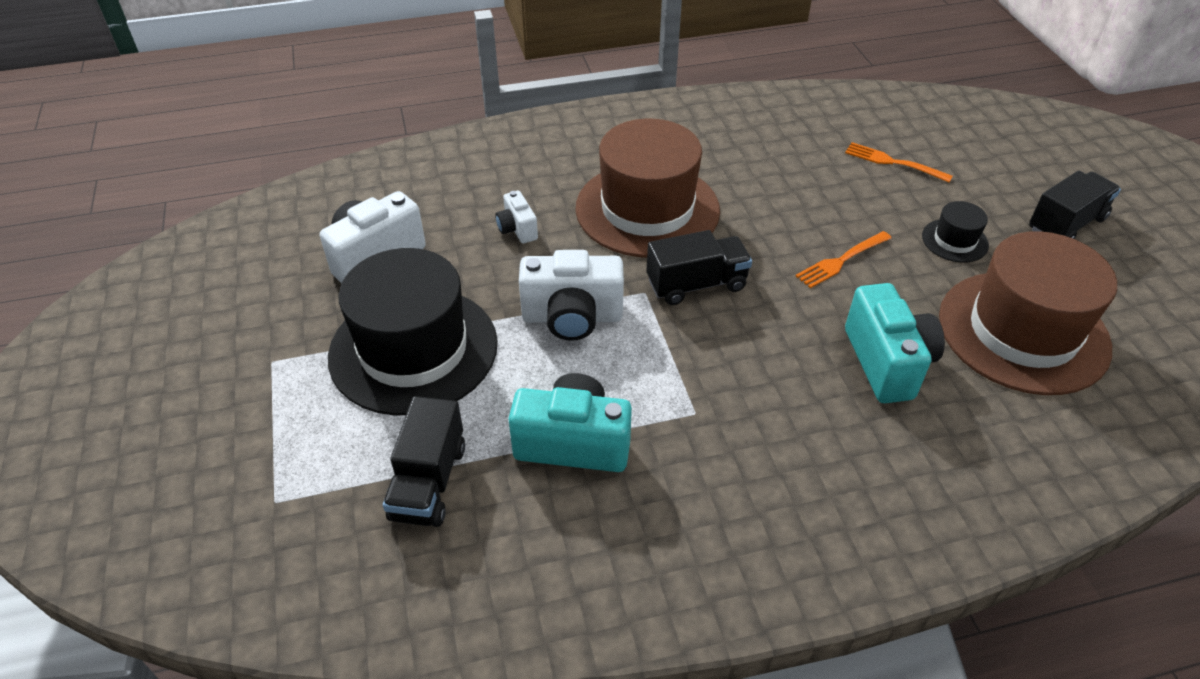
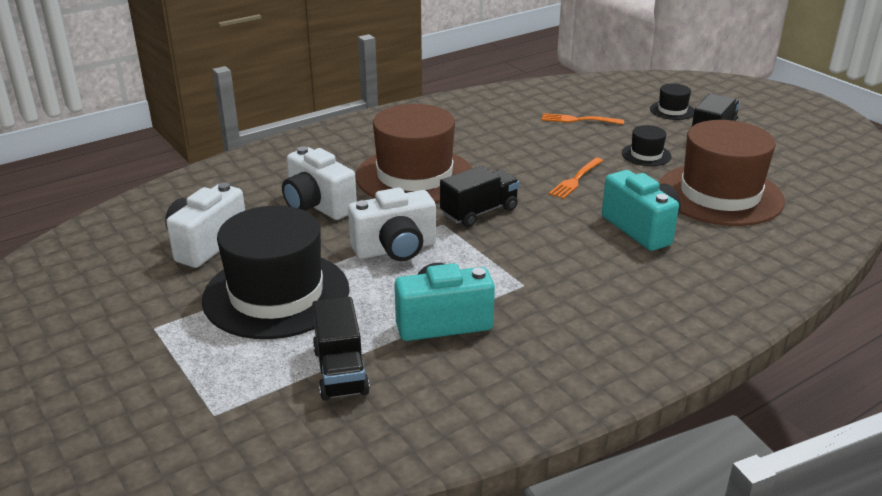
camera: 20 degrees left, 15 degrees down
white camera [495,191,538,243] -> white camera [282,146,357,220], size x1.88
none -> black hat [650,84,695,120]

